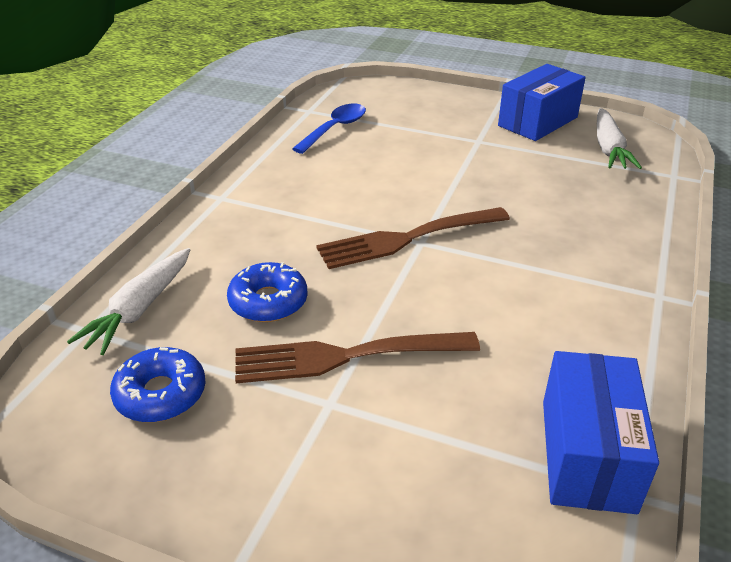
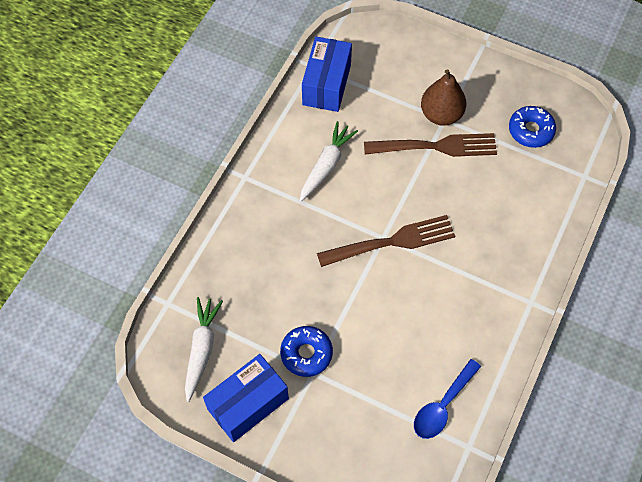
camera: 175 degrees left, 25 degrees up
white carrot [67,248,190,355] -> white carrot moved to [300,121,358,202]
blue donut [227,262,308,322] -> blue donut moved to [280,326,333,377]
none -> brown pear [421,69,467,126]

